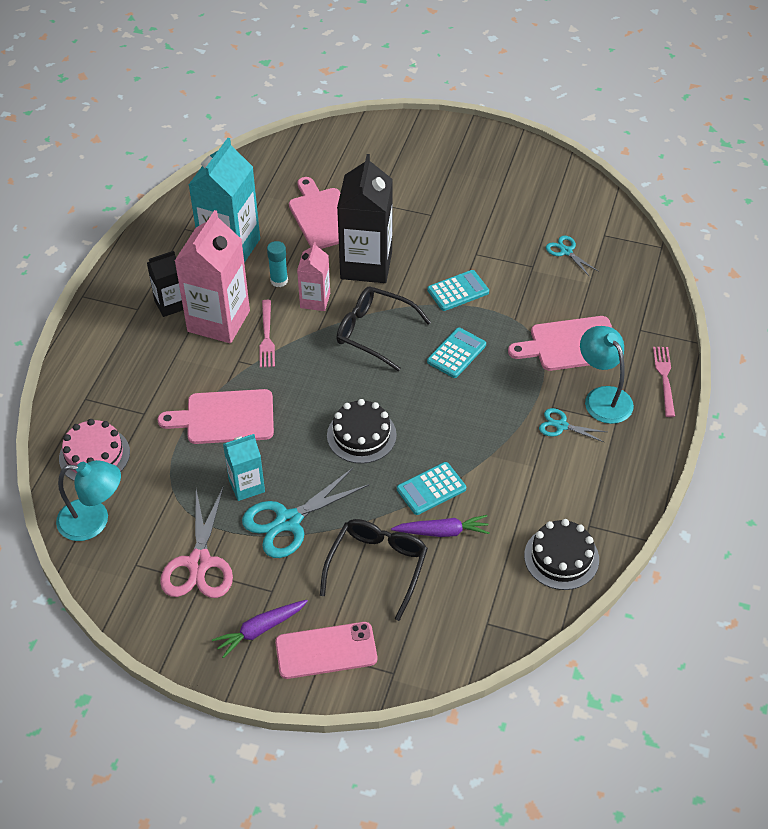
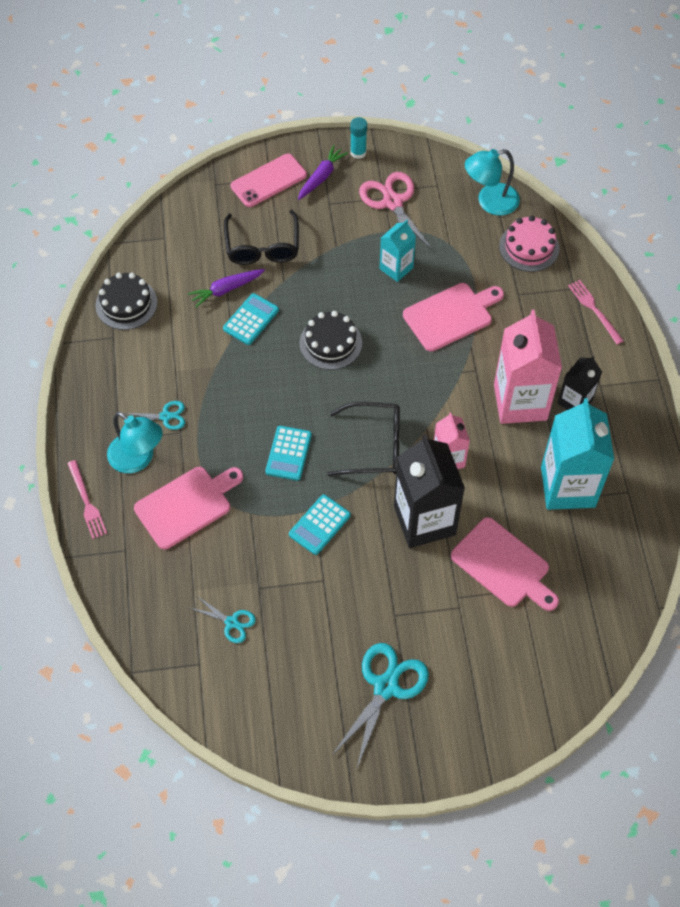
camera: 155 degrees right, 10 degrees up
turquoise scissors [242,468,369,558] -> turquoise scissors moved to [332,643,429,768]
pink fork [259,300,275,368] -> pink fork moved to [568,280,624,345]
turquoise glue stick [267,241,288,287] -> turquoise glue stick moved to [350,117,367,159]

